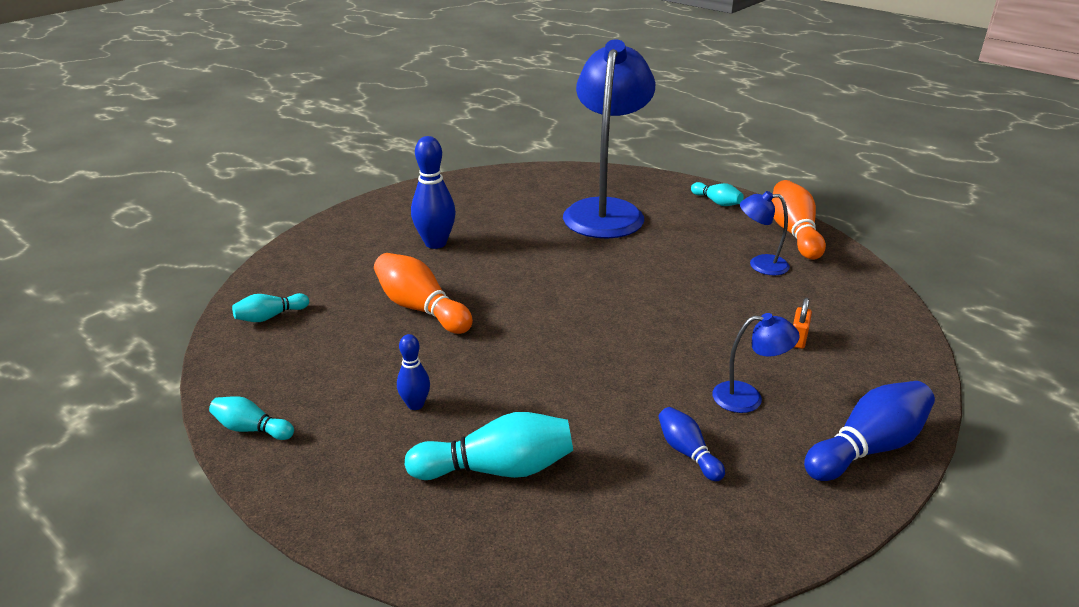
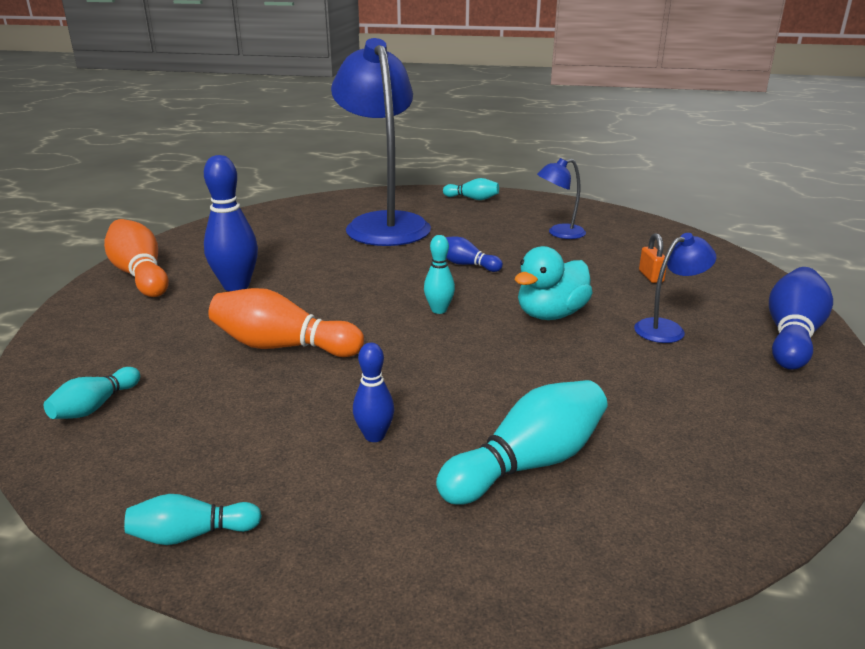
camera: 30 degrees left, 5 degrees down
blue bowling pin [659,407,725,481] -> blue bowling pin moved to [446,237,503,272]
orange bowling pin [772,180,826,260] -> orange bowling pin moved to [104,219,169,297]
none -> turquoise bowling pin [424,235,455,314]
none -> turquoise duck [515,246,593,320]

